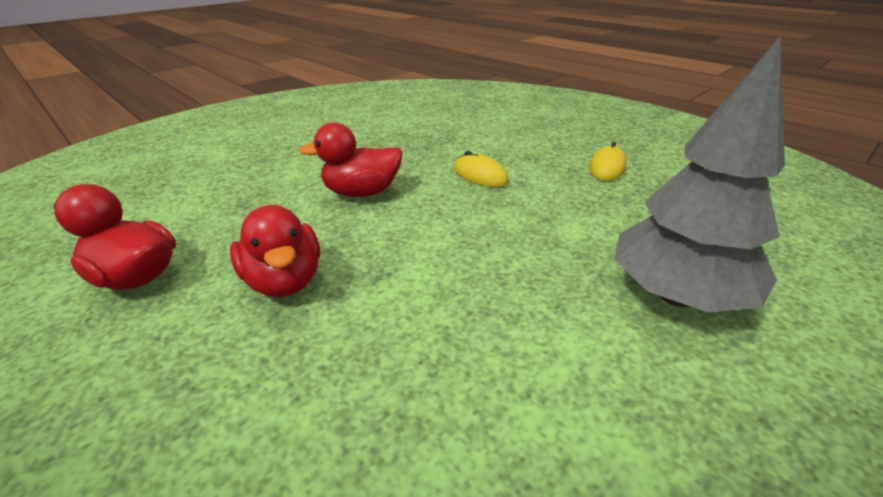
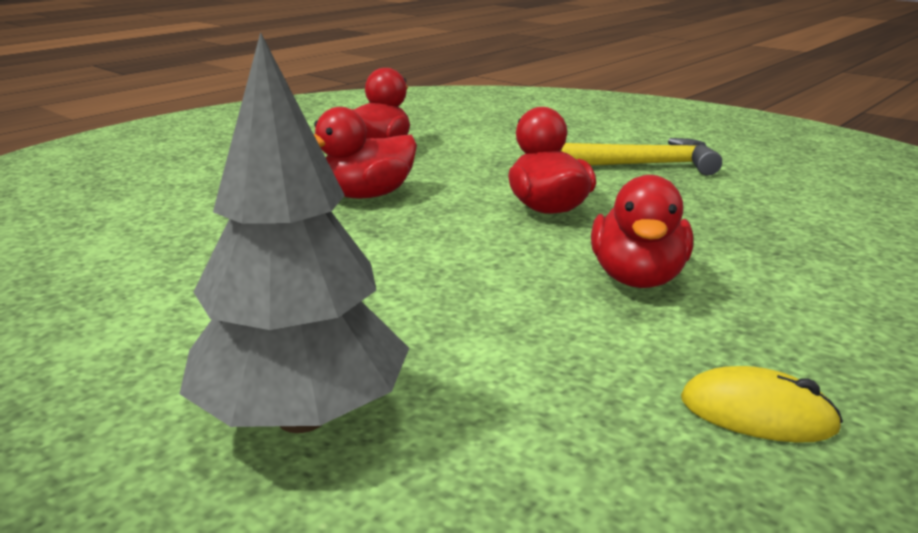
camera: 85 degrees right, 10 degrees down
yellow mouse [454,151,508,187] -> red duck [591,175,693,288]
none -> yellow hammer [560,138,722,176]

